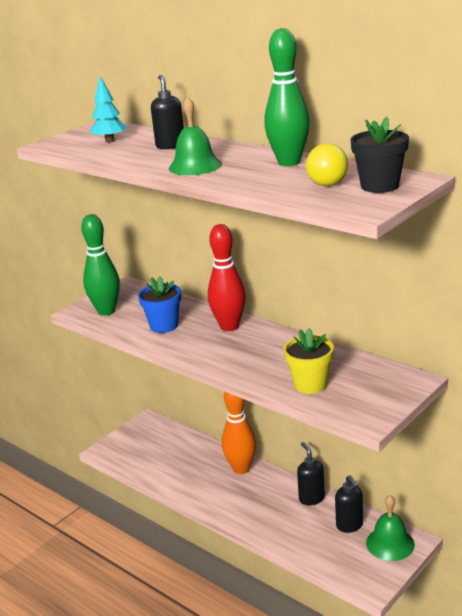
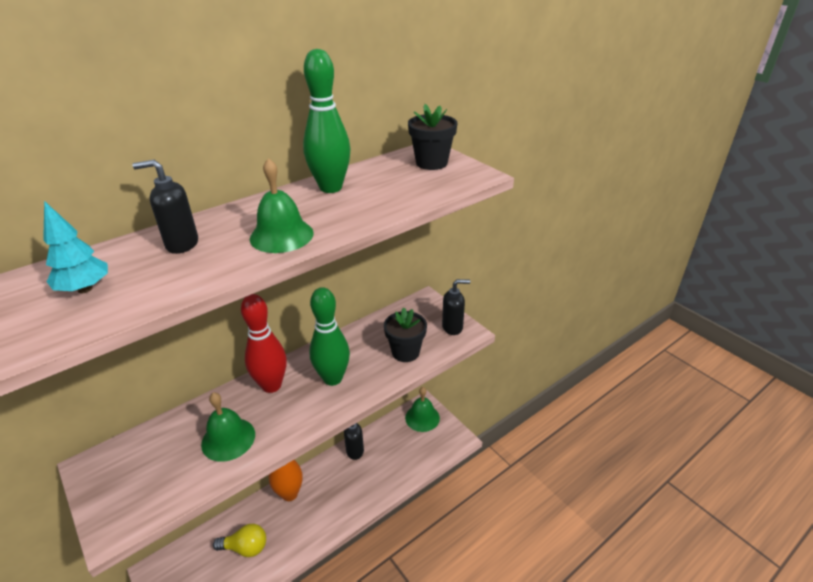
camera: 80 degrees left, 10 degrees up
green bowling pin [81,214,120,316] -> green bowling pin moved to [309,287,350,386]
blue flower pot [138,276,181,333] -> green bell [201,392,255,462]
yellow flower pot [284,328,334,394] -> black flower pot [384,307,427,362]
yellow light bulb [306,143,348,186] -> yellow light bulb moved to [213,524,266,557]
black soap dispenser [335,475,363,533] -> black soap dispenser moved to [442,279,470,335]

